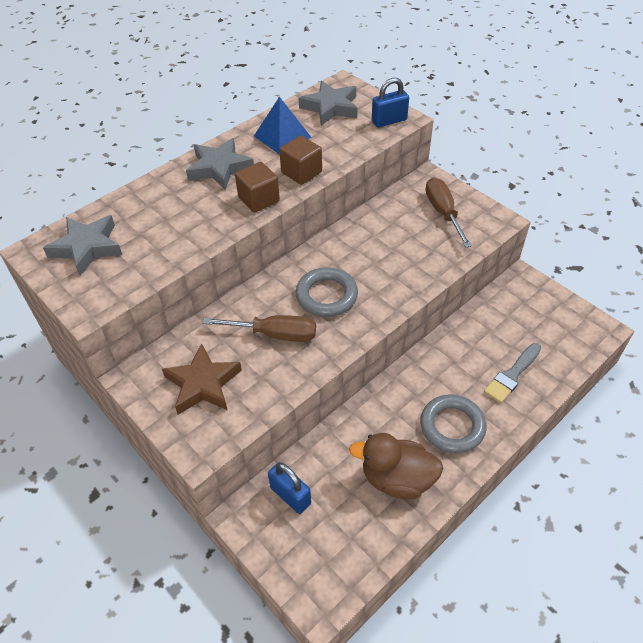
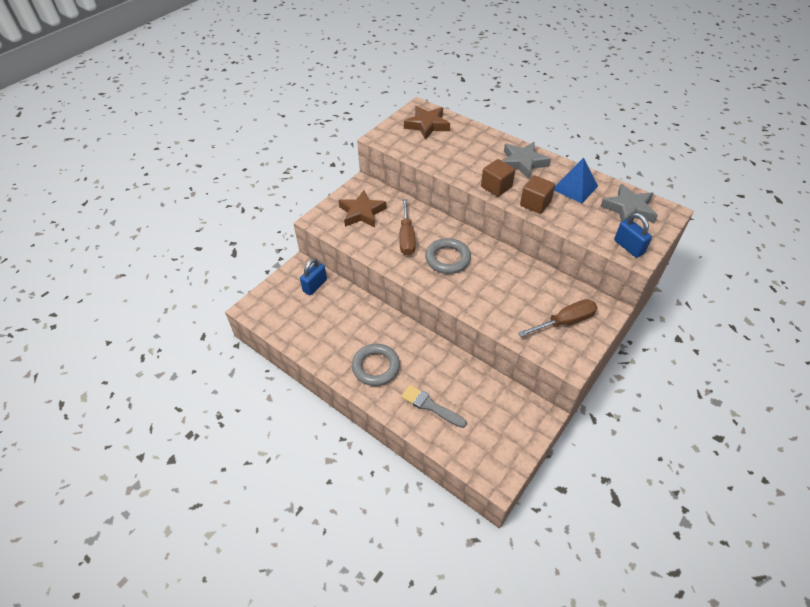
camera: 80 degrees right, 0 degrees up
grey star [43,215,122,276] -> brown star [404,106,450,140]
brown duck [349,433,443,499] -> none

